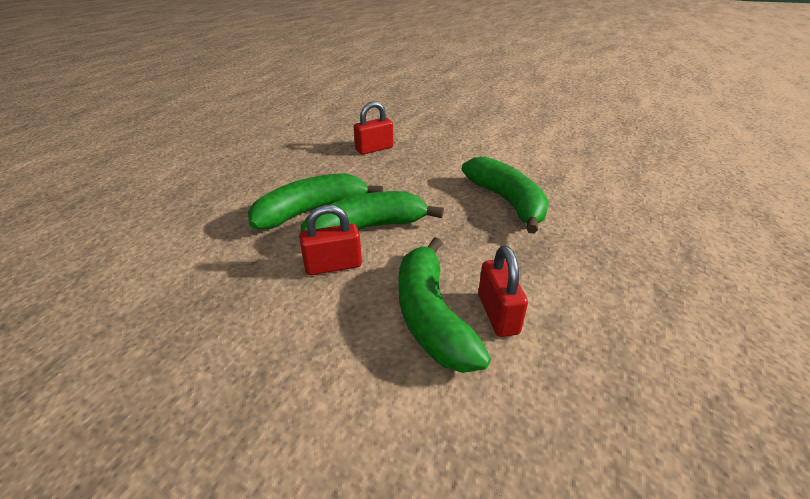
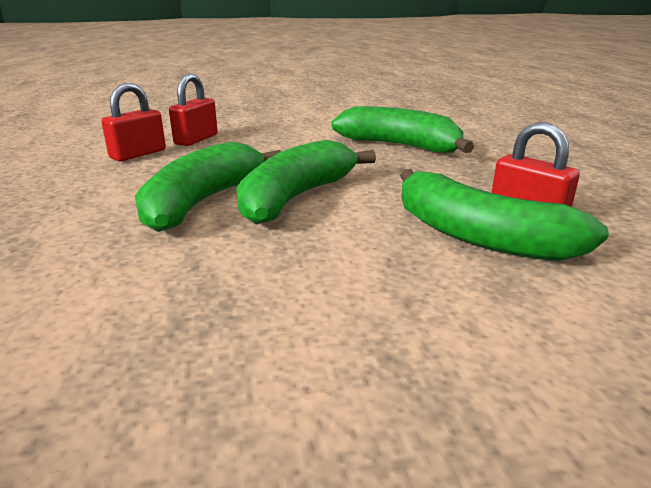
camera: 35 degrees left, 10 degrees down
red padlock [299,205,362,275] -> red padlock moved to [102,83,166,162]

